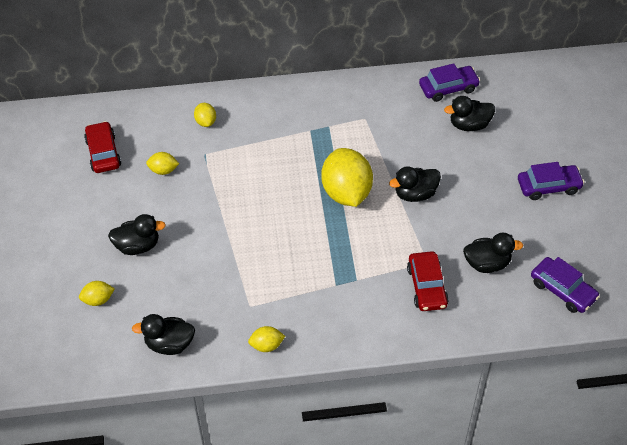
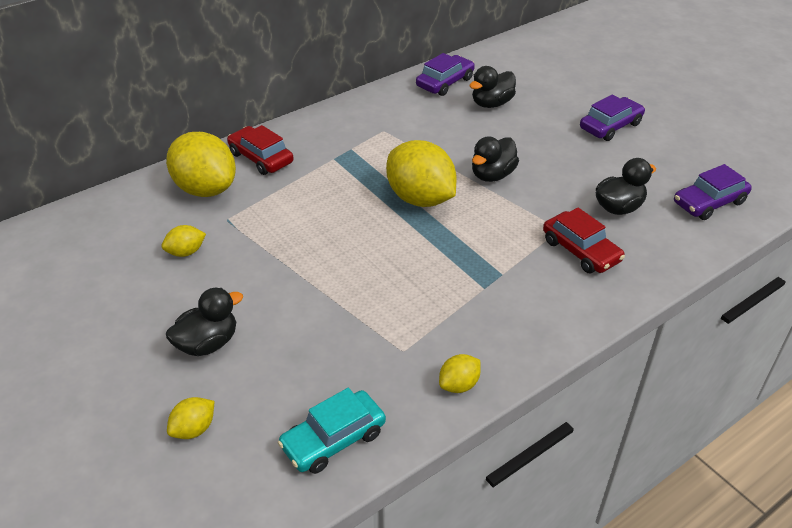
camera: 30 degrees left, 10 degrees down
red car [84,121,121,173] -> red car moved to [227,125,294,175]
black duck [132,314,195,355] -> turquoise car [278,388,386,474]
yellow lemon [194,103,216,127] -> yellow lemon [166,132,236,197], size x2.18
purple car [531,257,600,313] -> purple car turned 135 degrees clockwise [674,164,752,220]

